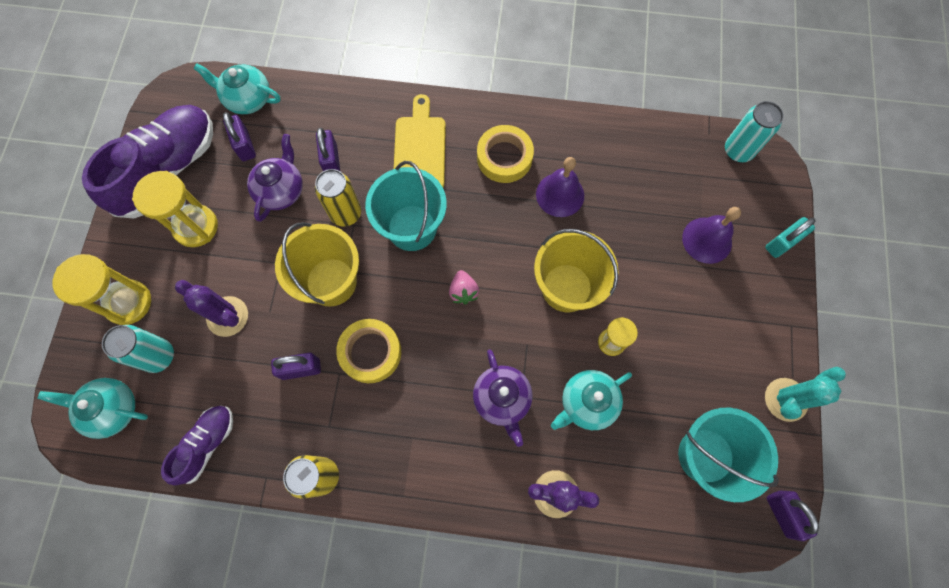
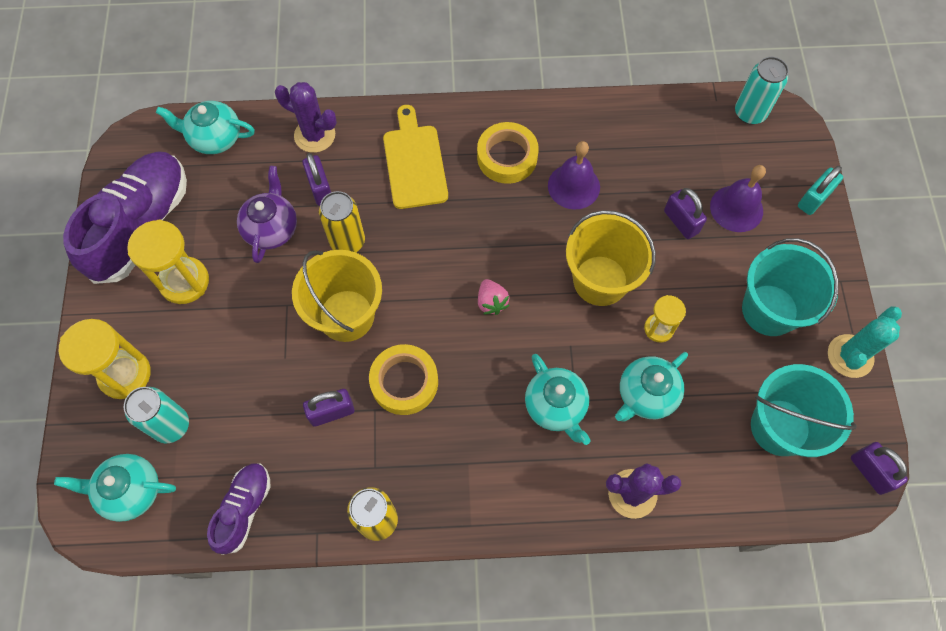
camera: 10 degrees left, 5 degrees down
purple cactus [175,280,248,337] -> purple cactus moved to [275,82,337,153]
purple padlock [223,112,256,161] -> purple padlock moved to [664,188,707,239]
turquoise bucket [365,161,447,251] -> turquoise bucket moved to [742,238,839,336]
purple teapot [473,349,532,447] -> turquoise teapot [525,354,590,445]

